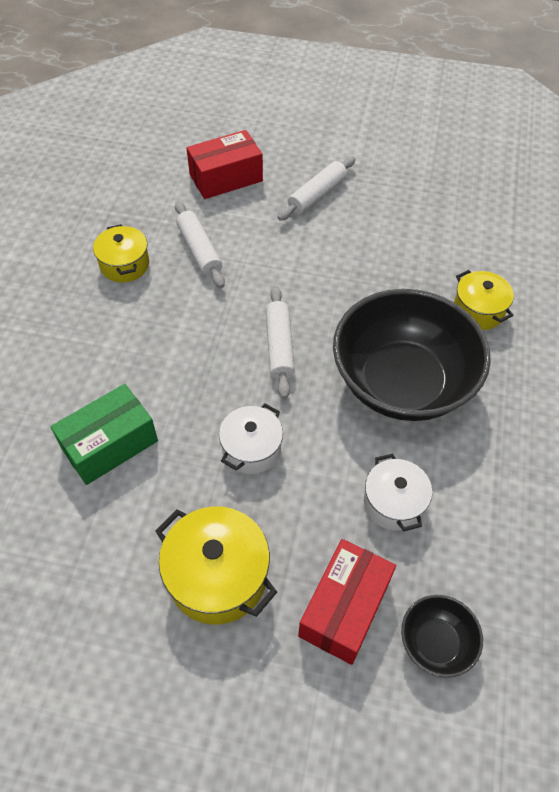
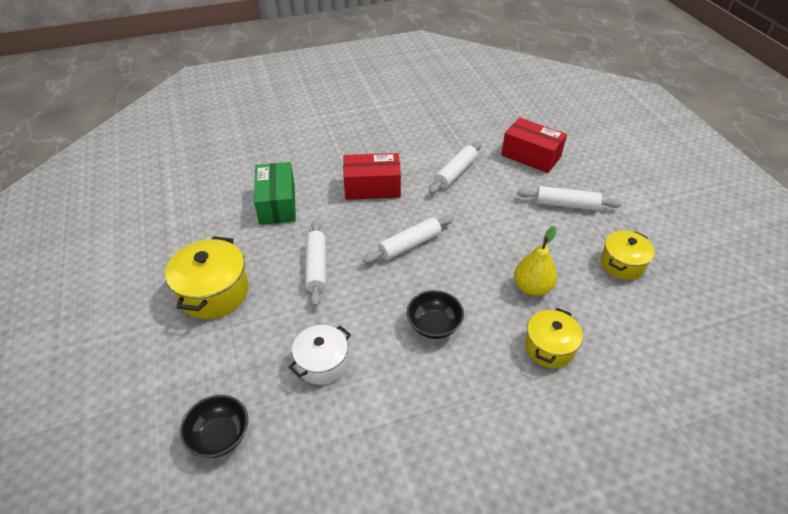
camera: 60 degrees right, 10 degrees down
green box [50,384,158,485] -> green box turned 60 degrees clockwise [254,162,296,225]
yellow pot [93,224,149,282] -> yellow pot moved to [601,231,655,280]
white pot [219,404,283,474] -> white rolling pin [305,220,326,307]
red box [298,539,396,665] -> red box moved to [343,153,401,200]
black bowl [333,289,491,421] -> black bowl [407,290,464,339], size x0.43
none -> yellow pear [514,226,557,296]

